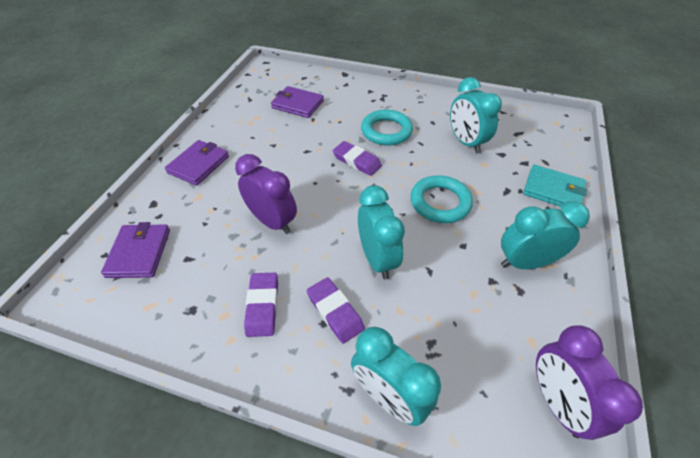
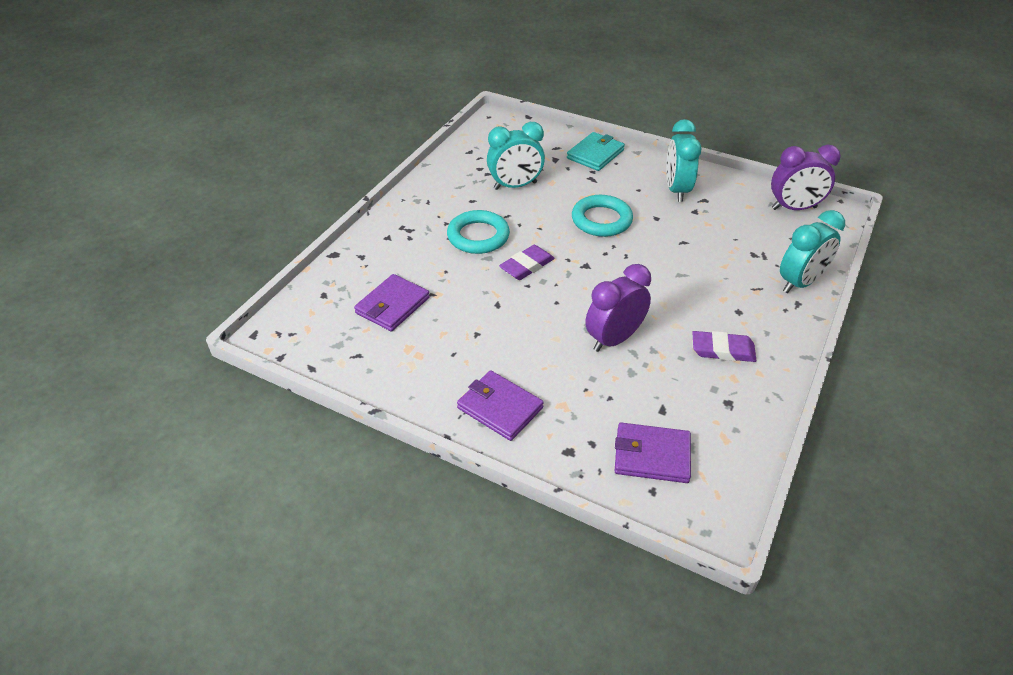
camera: 80 degrees left, 5 degrees down
purple eraser [307,277,365,344] -> none
turquoise clock [358,185,405,279] -> none

